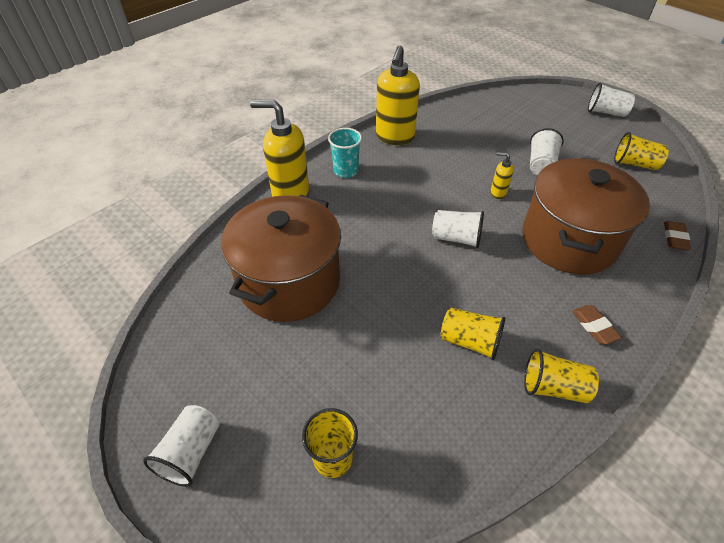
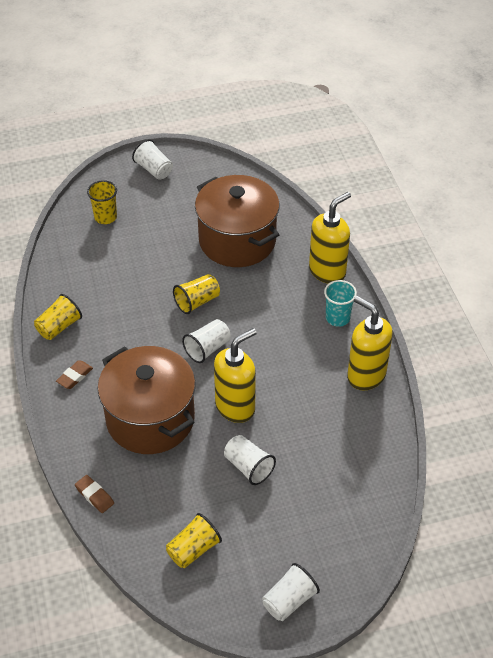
camera: 120 degrees right, 0 degrees up
yellow cup [441,307,505,360] -> yellow cup moved to [173,274,220,314]
yellow soap dispenser [490,152,514,199] -> yellow soap dispenser [214,328,257,423], size x2.16
brown eraser [572,305,622,344] -> brown eraser turned 60 degrees counterclockwise [56,360,93,389]

